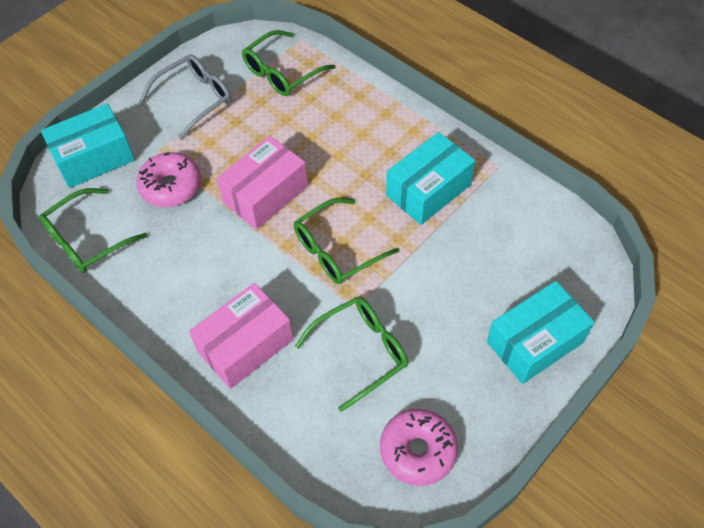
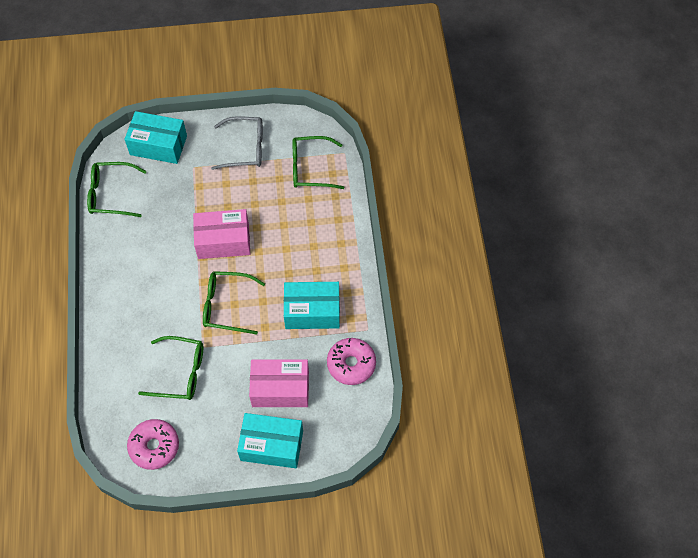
camera: 40 degrees right, 5 degrees up
pink donut [136,152,201,207] -> pink donut moved to [327,338,376,385]
pink box [189,283,293,389] -> pink box moved to [249,359,309,407]

